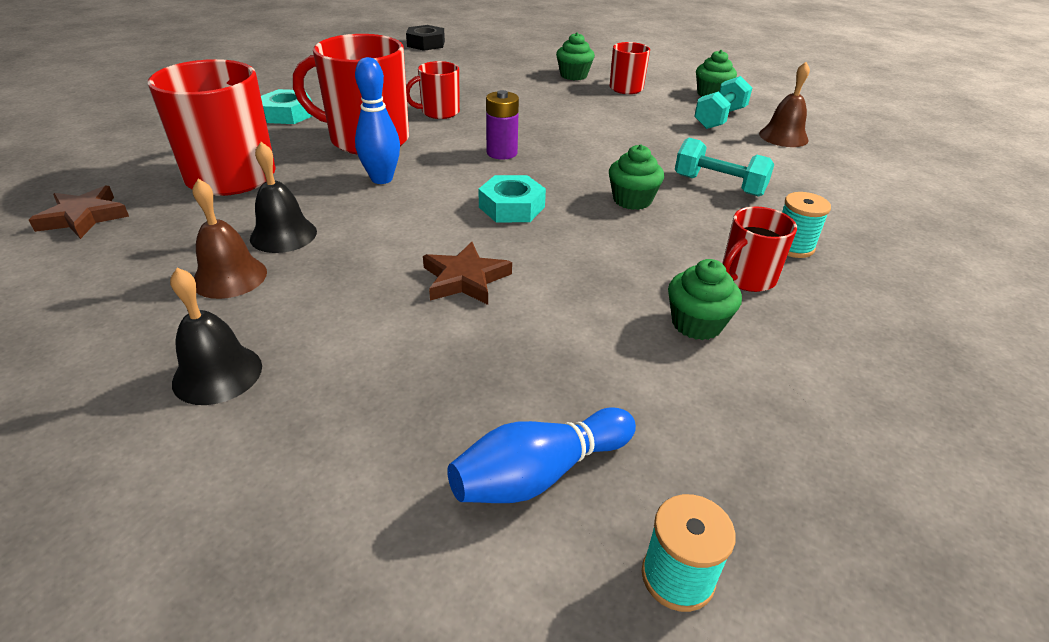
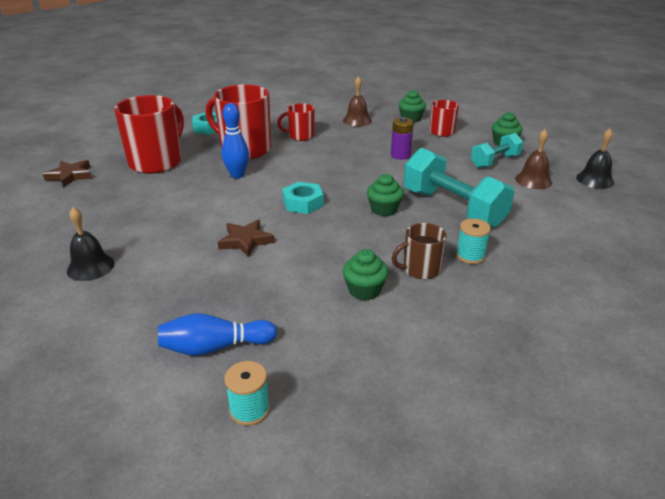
camera: 20 degrees right, 5 degrees down
brown bell [192,179,267,299] -> brown bell moved to [343,76,372,127]
black bell [250,142,317,253] -> black bell moved to [576,129,614,189]
black nut [406,25,445,51] -> none
purple battery [486,90,519,160] -> purple battery moved to [391,117,414,160]
turquoise dumbbell [675,138,774,197] -> turquoise dumbbell [403,148,515,228], size x1.71
red mug [722,207,797,292] -> brown mug [392,223,447,279]

